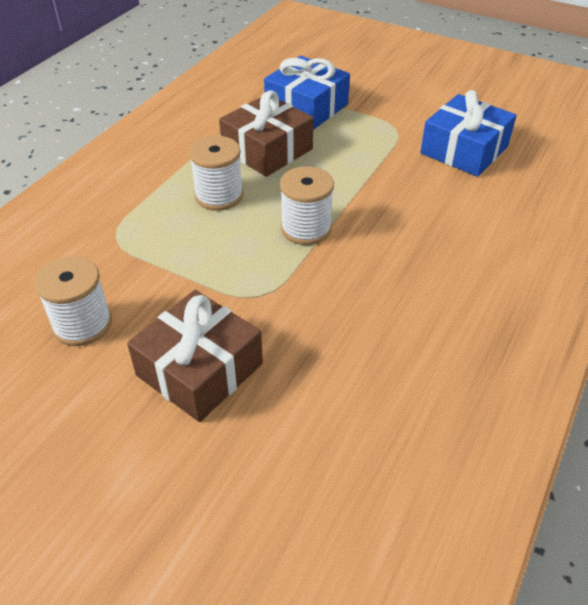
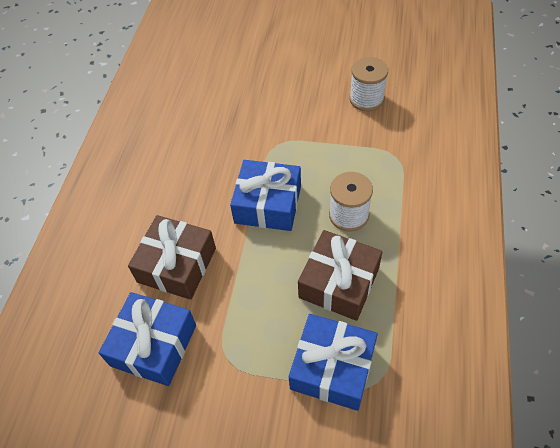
camera: 165 degrees right, 10 degrees up
brown gift [127,290,263,422] -> brown gift moved to [128,215,216,300]
white spool [280,166,334,245] -> blue gift [230,160,301,231]

